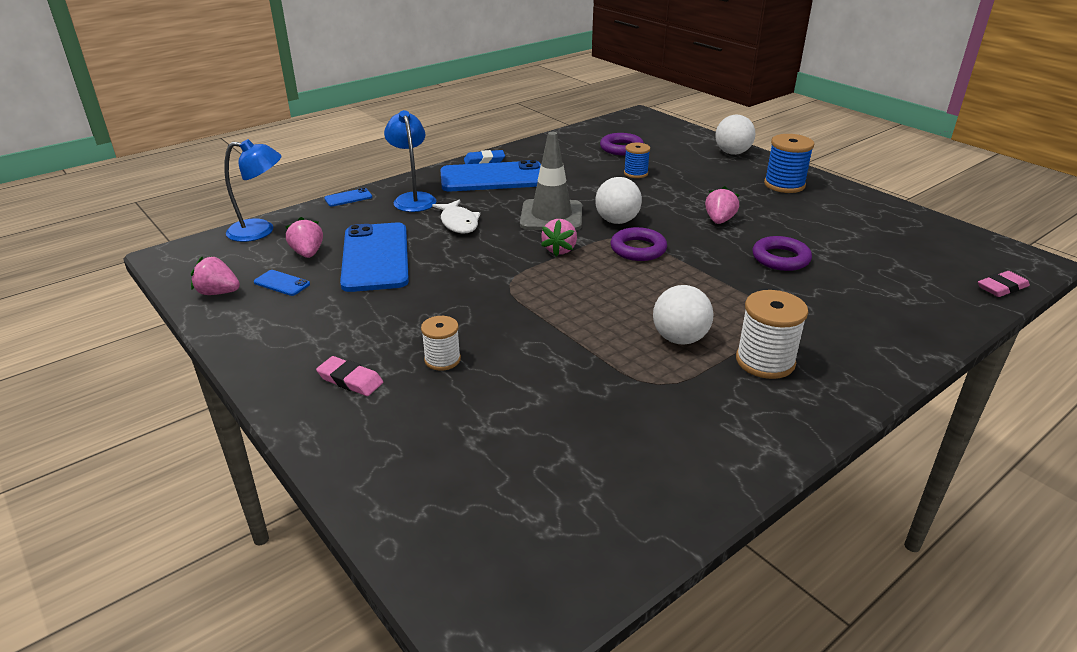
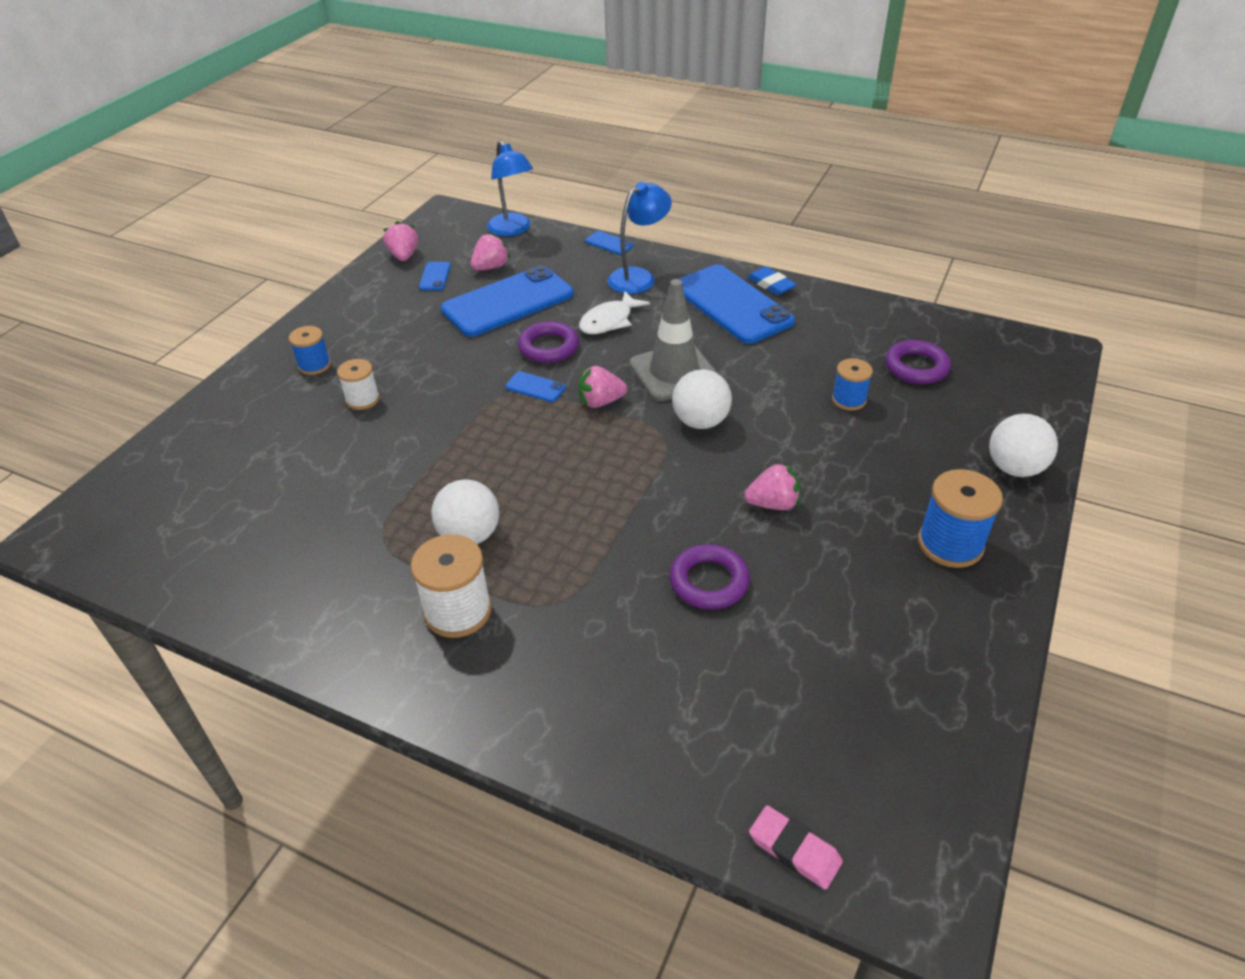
camera: 65 degrees right, 10 degrees up
pink eraser [316,356,383,396] -> blue spool [289,326,331,375]
purple ring [610,227,667,261] -> purple ring moved to [518,321,579,363]
none -> blue phone [505,371,566,402]

